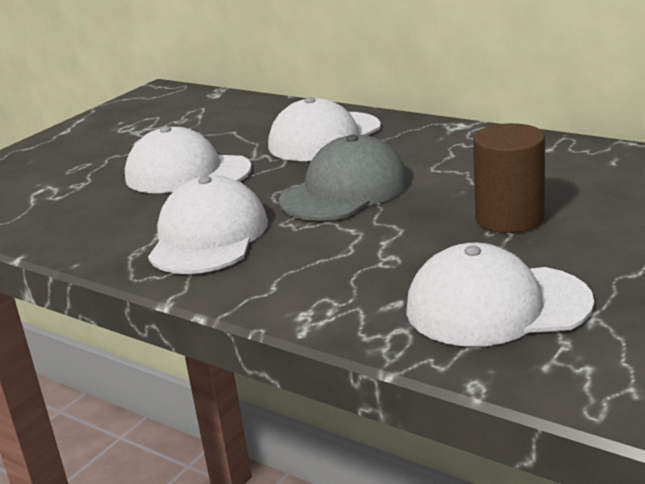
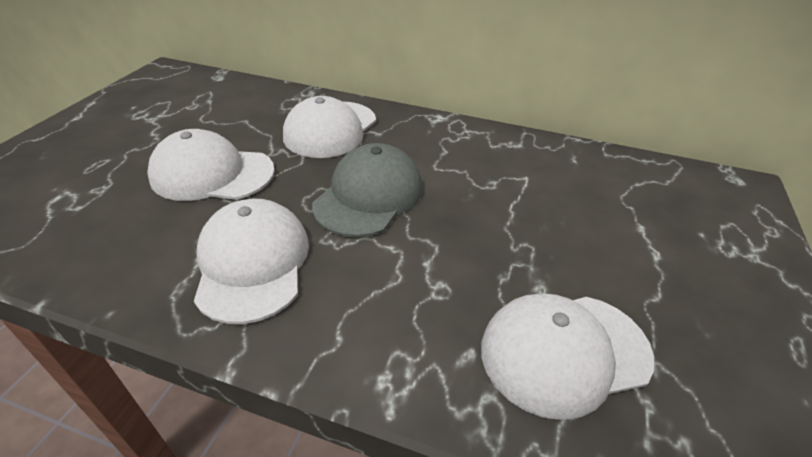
camera: 20 degrees left, 15 degrees up
brown cylinder [473,123,545,233] -> none

